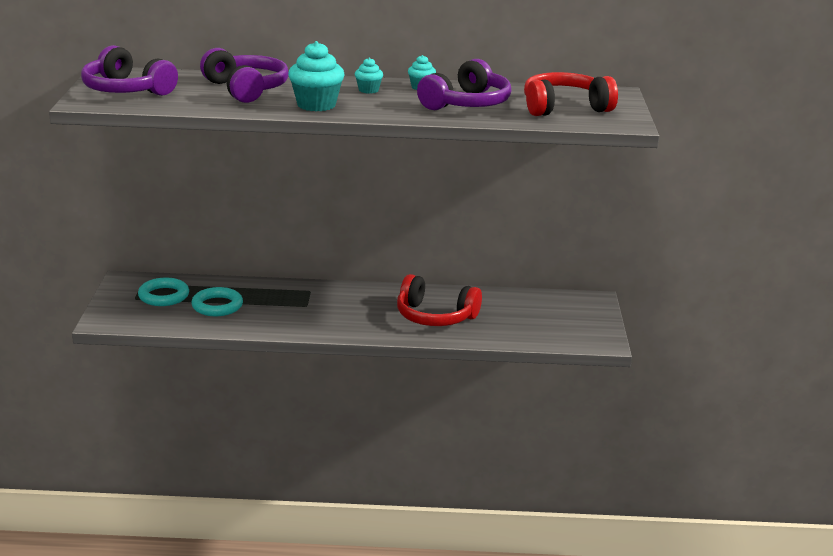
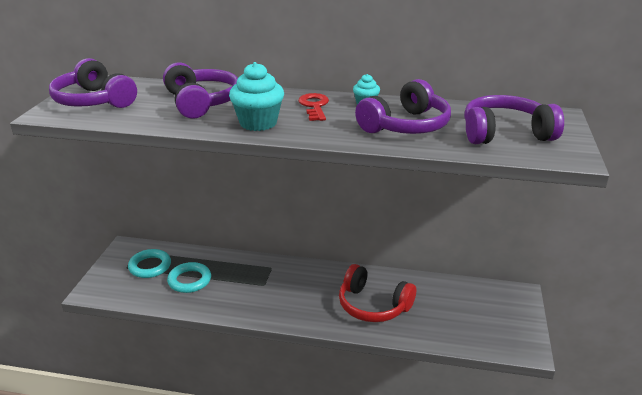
camera: 10 degrees right, 5 degrees up
turquoise cupcake [355,58,383,94] -> red key [298,93,329,121]
red headphones [524,72,618,116] -> purple headphones [464,95,564,144]

